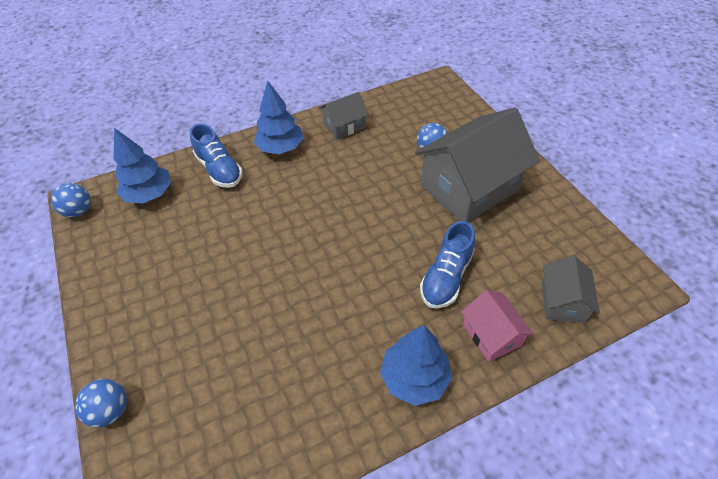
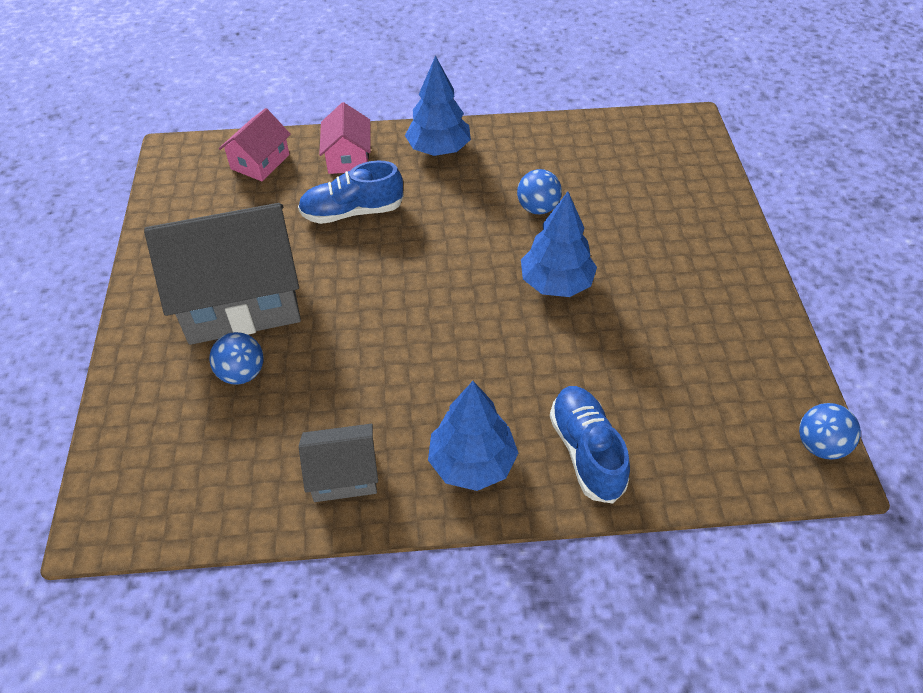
camera: 160 degrees left, 0 degrees up
blue ball [75,379,127,427] -> blue ball moved to [517,169,562,214]
blue tree [114,128,171,204] -> blue tree moved to [521,192,597,297]
blue shoe [420,221,475,309] -> blue shoe turned 150 degrees counterclockwise [298,161,404,224]
grey house [541,256,600,323] -> pink house [219,108,291,181]

